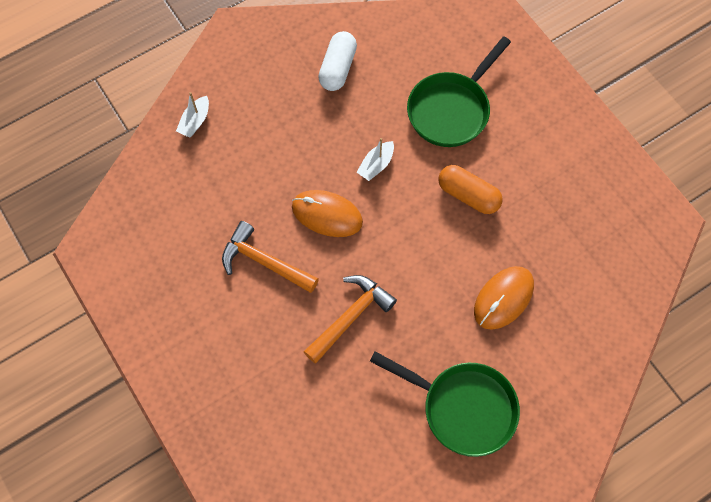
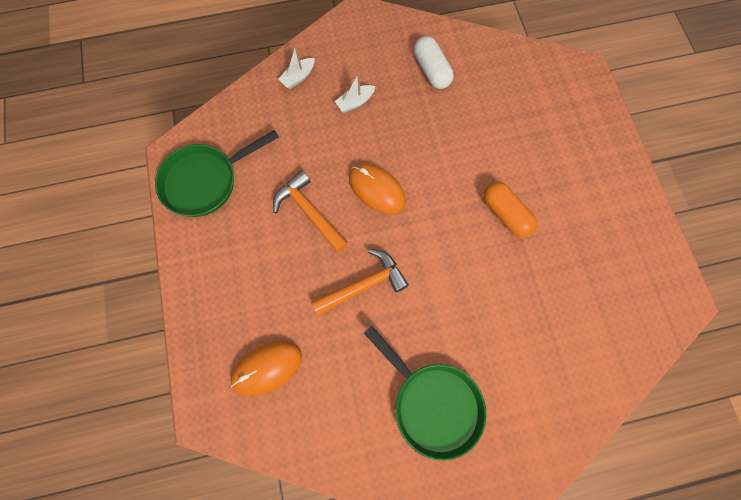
camera: 20 degrees right, 5 degrees up
white capsule [318,31,357,91] -> white capsule turned 60 degrees counterclockwise [414,36,454,89]
white boat [357,138,394,181] -> white boat moved to [335,73,375,113]
green pan [407,36,511,147] -> green pan moved to [155,130,279,217]
orange mouse [474,266,534,330] -> orange mouse moved to [230,341,302,396]

